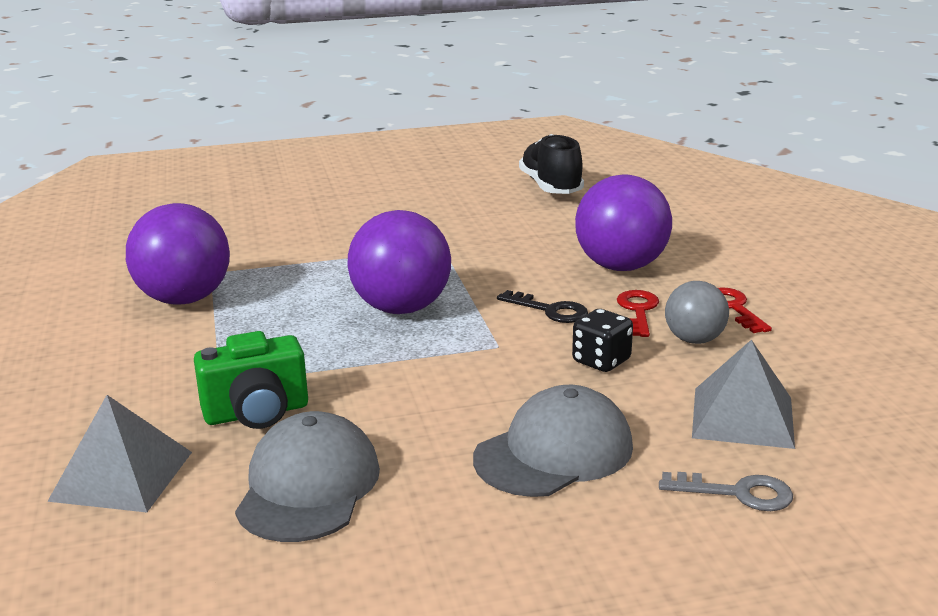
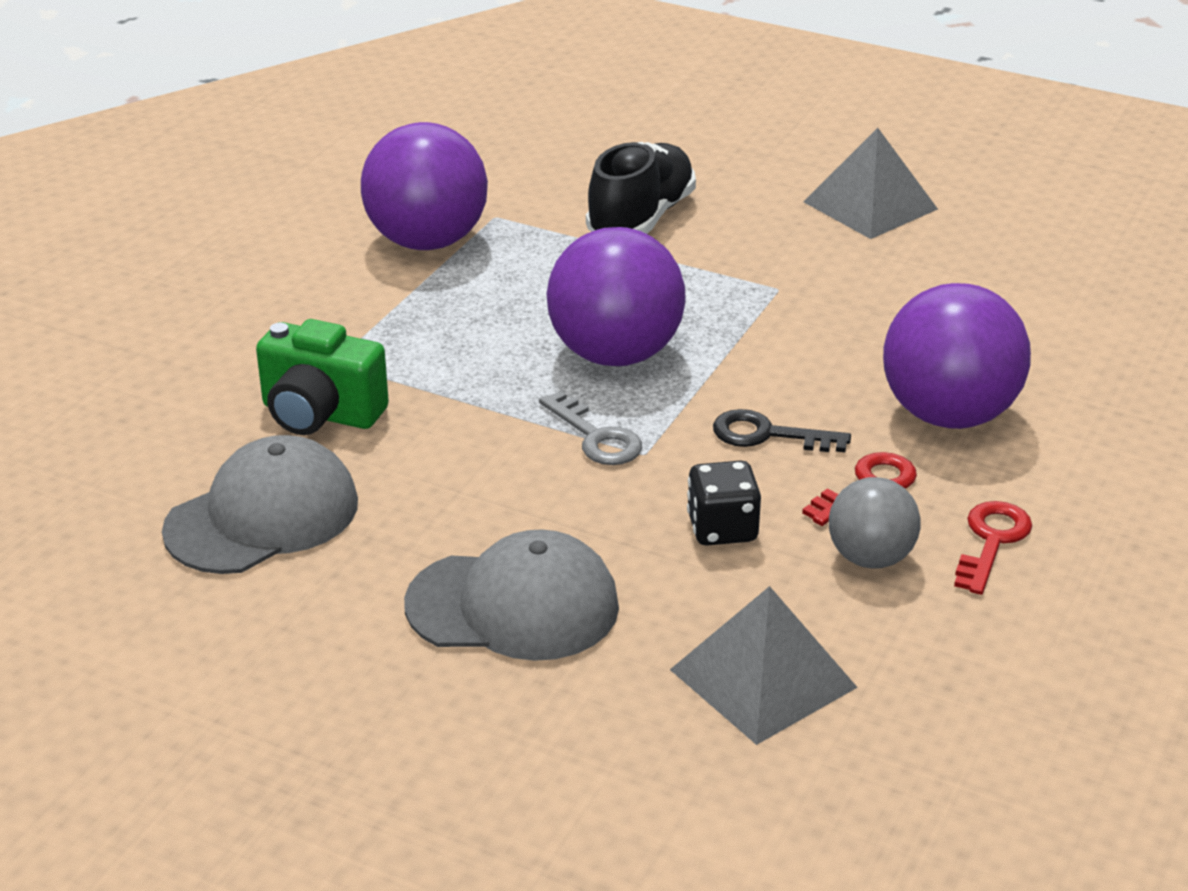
camera: 40 degrees right, 10 degrees up
grey pyramid [47,395,192,512] -> grey pyramid moved to [804,128,938,239]
black key [497,290,588,323] -> black key turned 120 degrees clockwise [713,409,851,452]
black shoe [519,134,584,194] -> black shoe moved to [586,142,696,234]
grey key [659,472,793,511] -> grey key moved to [539,391,642,465]

